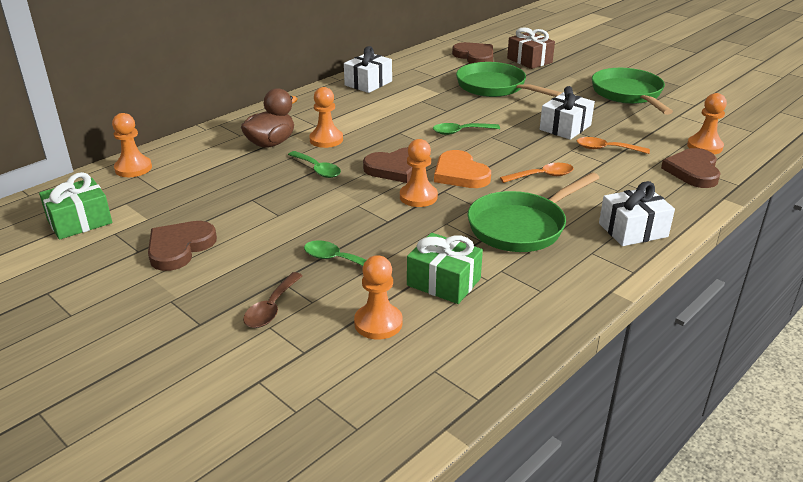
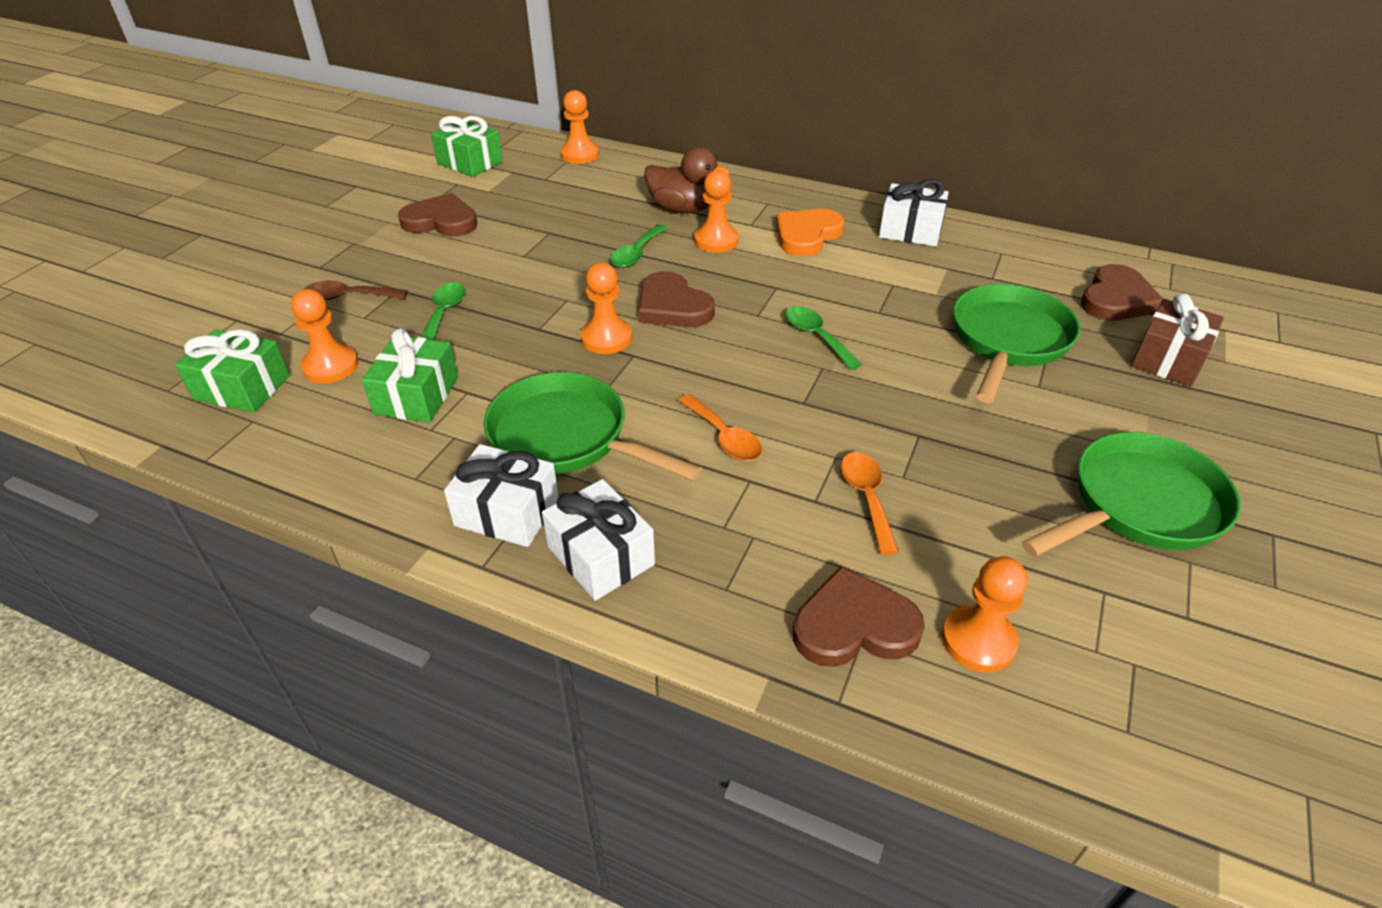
camera: 70 degrees right, 10 degrees up
orange heart [434,150,491,188] -> orange heart moved to [776,209,844,257]
white gift [540,86,595,140] -> white gift moved to [444,444,559,547]
none -> green gift [175,329,290,412]

